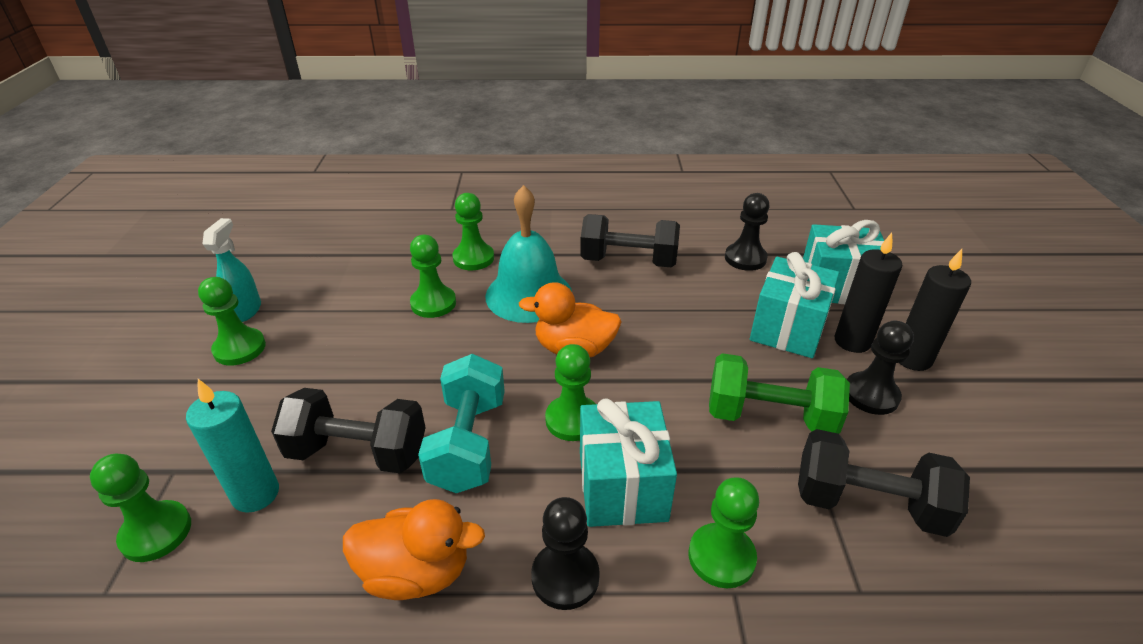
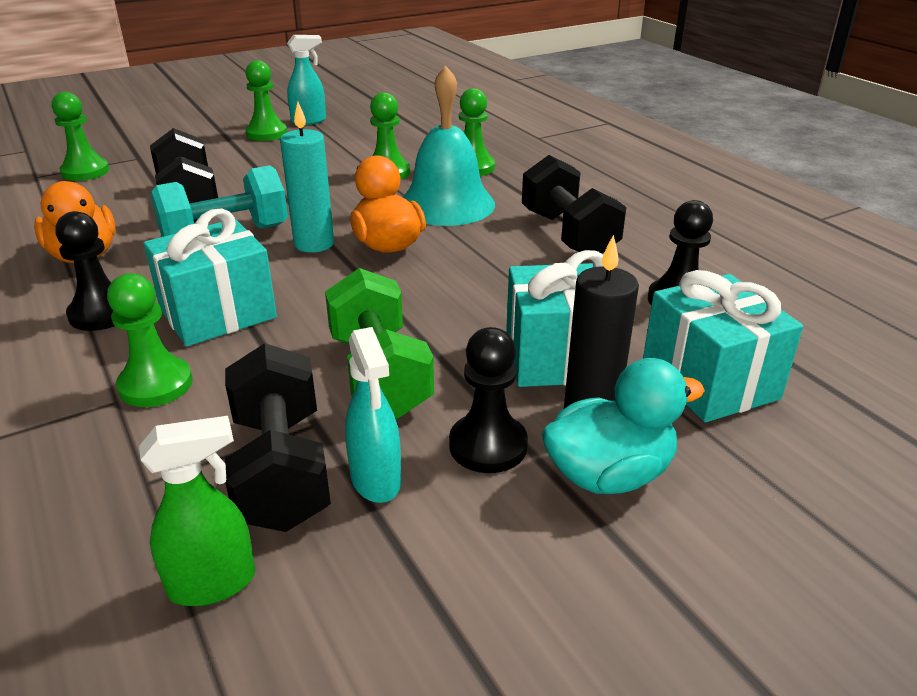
camera: 60 degrees right, 5 degrees down
turquoise candle [186,379,279,513] -> turquoise candle moved to [280,102,334,253]
green pawn [545,344,595,441] -> none
black candle [899,249,971,371] -> turquoise duck [541,358,705,494]
none -> green spray bottle [139,416,255,606]
none -> turquoise spray bottle [345,327,401,503]

